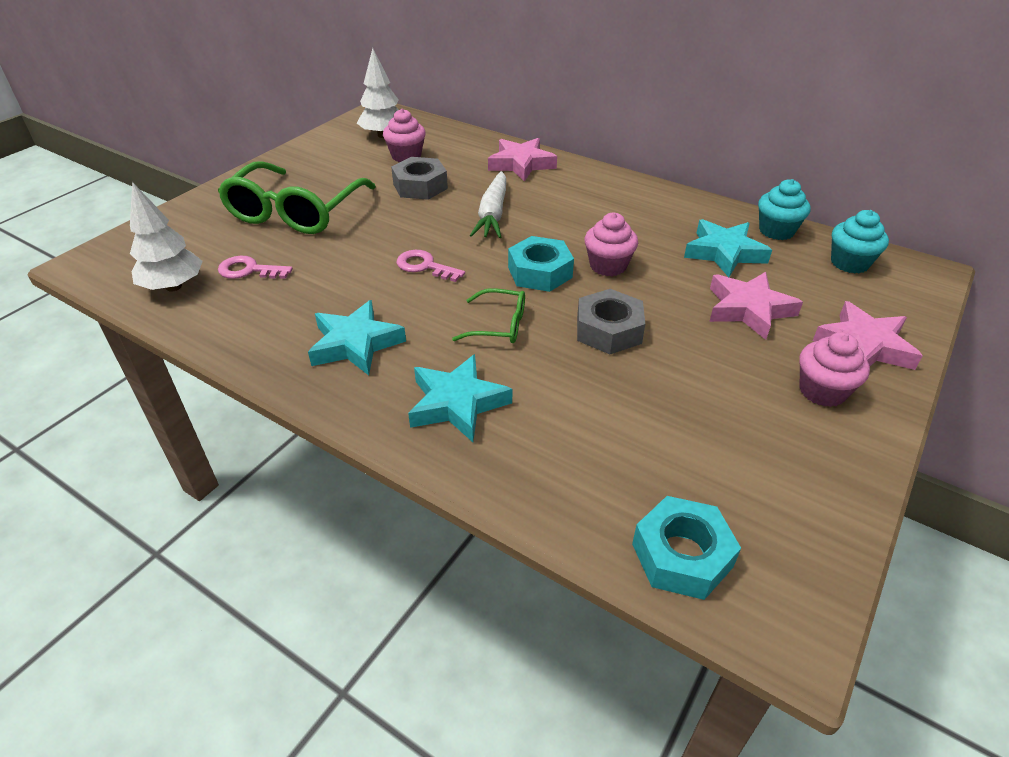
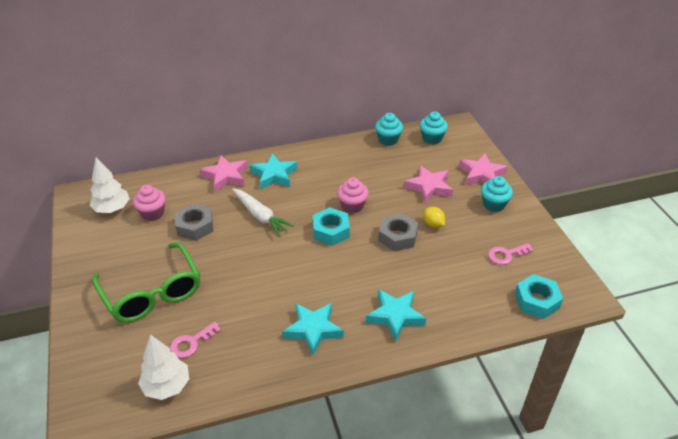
camera: 50 degrees left, 0 degrees up
pink key [397,250,465,282] -> pink key moved to [488,243,534,265]
green glasses [452,288,525,343] -> none
turquoise star [684,219,772,277] -> turquoise star moved to [250,153,297,189]
pink cupcake [799,332,870,407] -> turquoise cupcake [481,176,513,212]
none -> yellow lemon [423,207,445,228]

